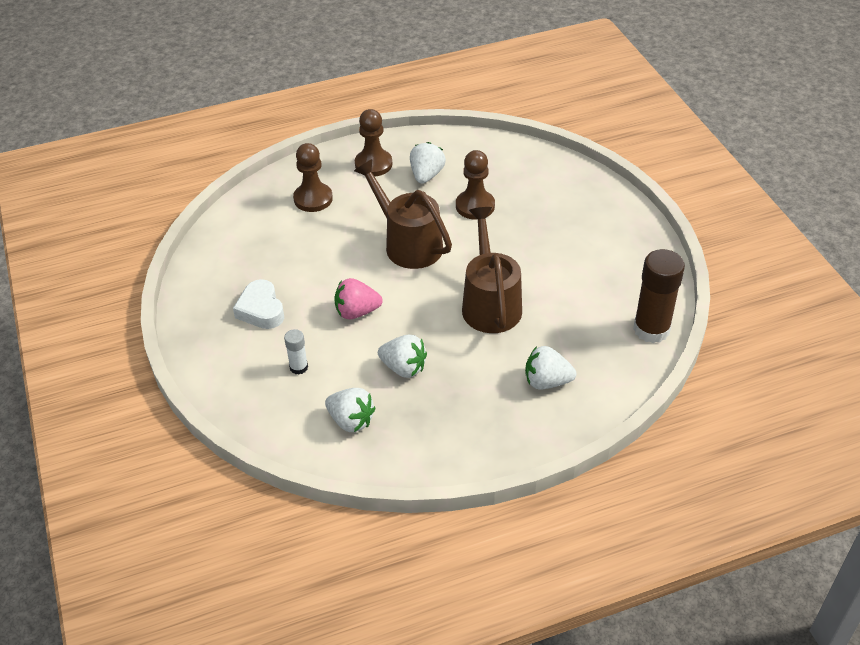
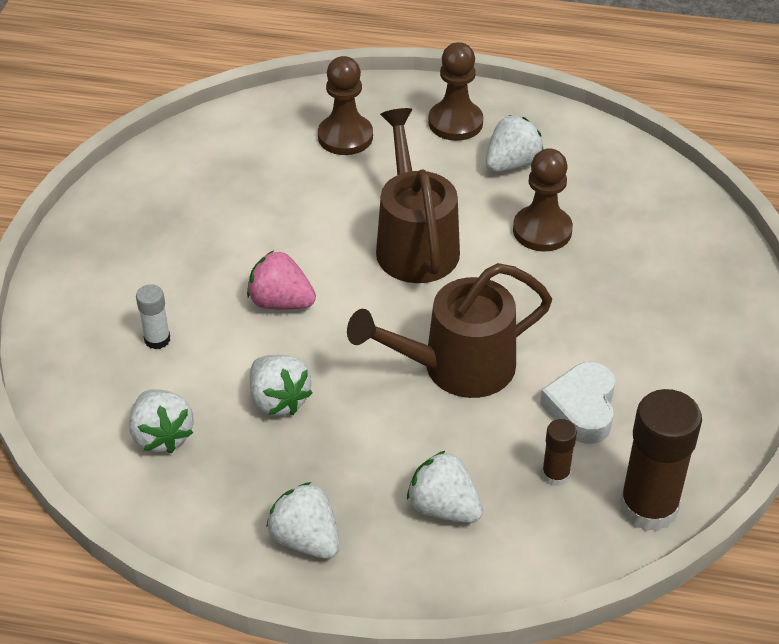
camera: 30 degrees right, 0 degrees up
white heart [233,279,284,329] -> white heart moved to [540,362,615,444]
brown watering can [462,207,522,333] -> brown watering can turned 135 degrees counterclockwise [347,263,552,398]
none -> white strawberry [266,482,340,559]
none -> brown glue stick [542,419,577,486]

